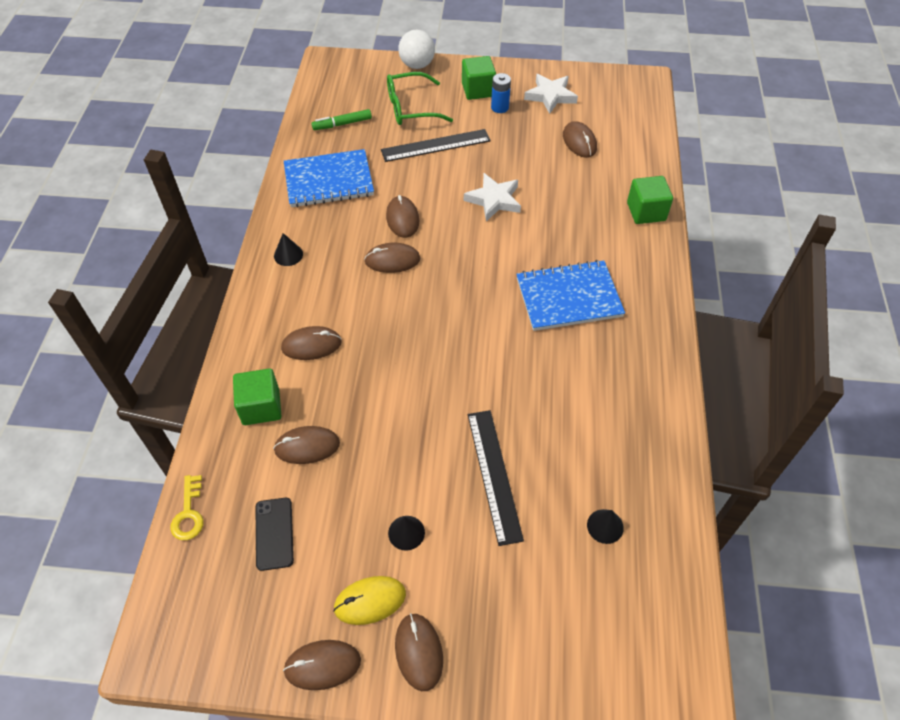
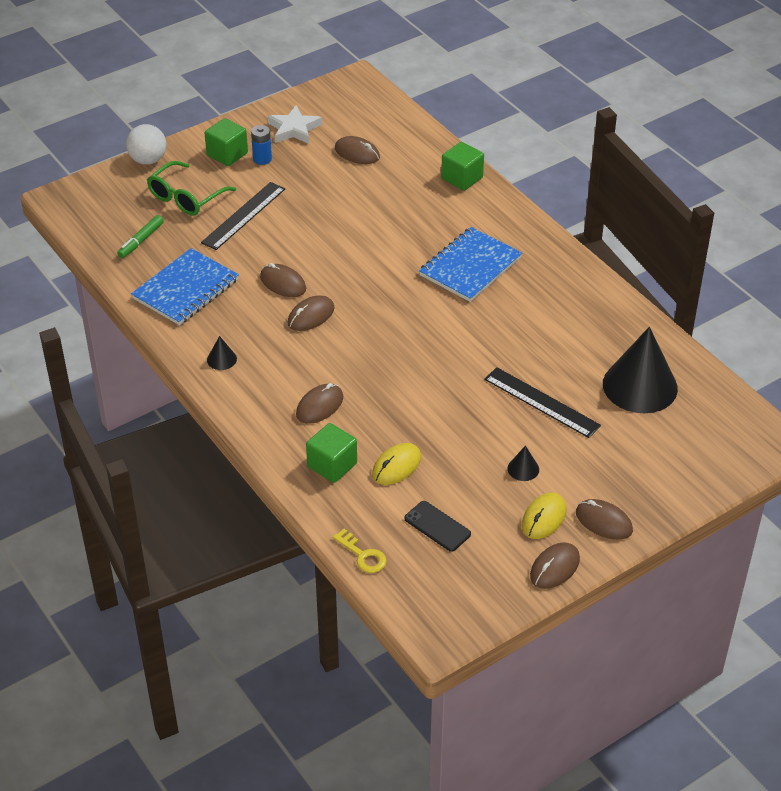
camera: 40 degrees left, 10 degrees down
brown mouse [273,426,340,464] -> yellow mouse [372,443,421,485]
white star [464,173,521,221] -> none
black cone [587,509,624,544] -> black cone [603,327,678,413], size x2.46

